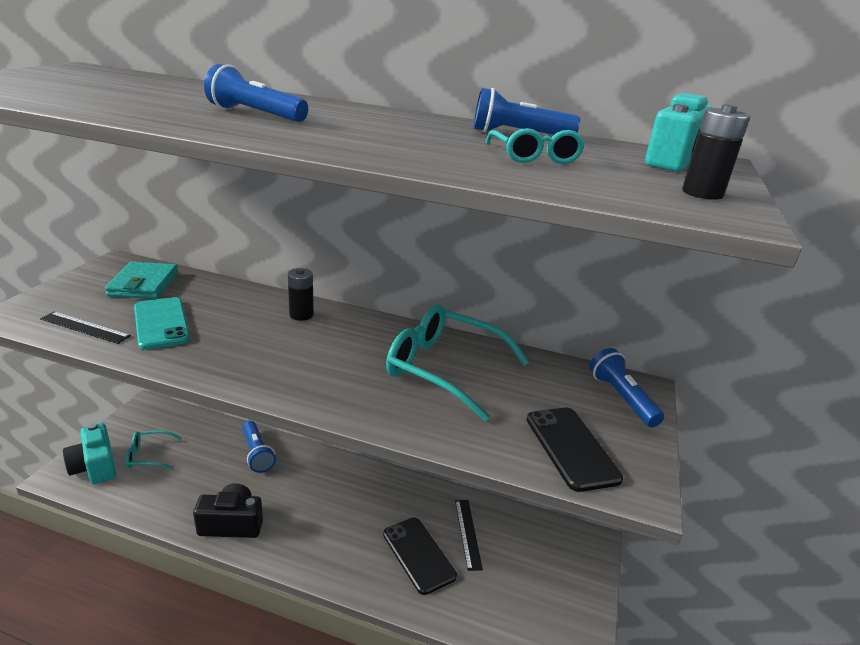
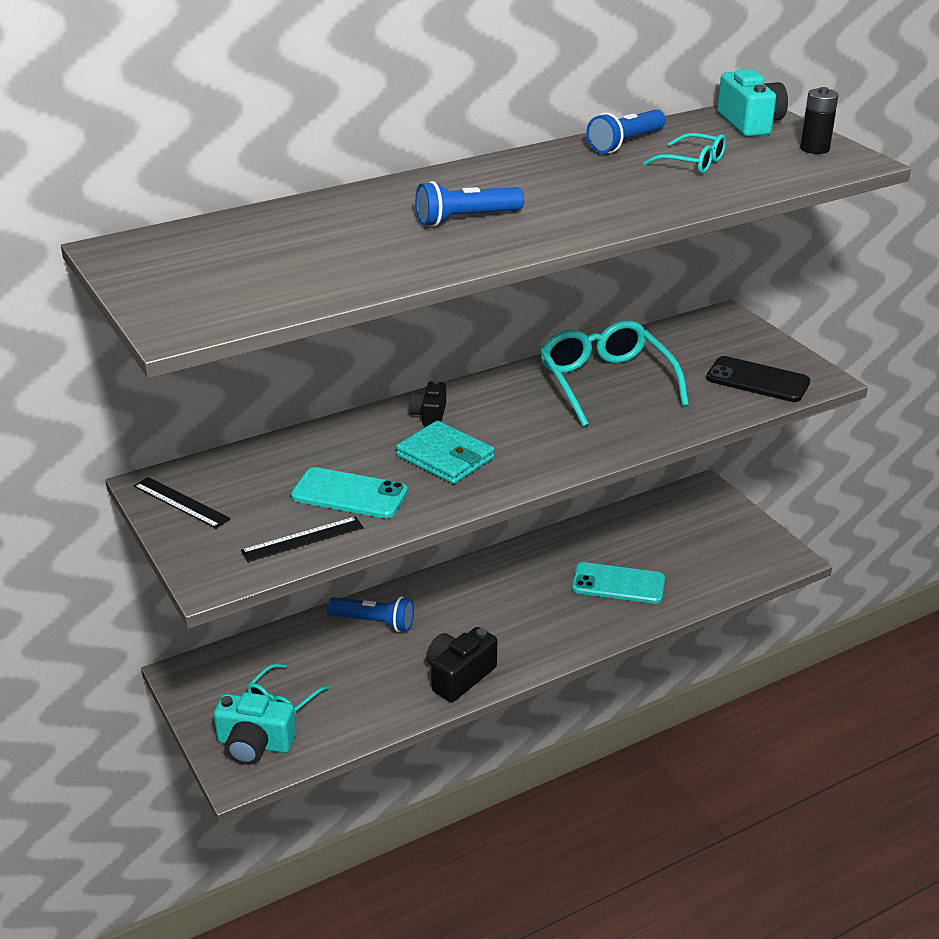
camera: 45 degrees left, 5 degrees up
turquoise wallet [105,261,178,299] -> turquoise wallet moved to [396,421,494,484]
black battery [288,268,314,321] -> black camera [409,380,446,426]
black phone [383,517,457,595] -> turquoise phone [572,562,665,604]
turquoise glasses [386,305,530,421] -> turquoise glasses turned 90 degrees clockwise [540,320,689,427]
black ruler [455,500,483,571] -> black ruler moved to [134,477,230,529]
blue flashlight [590,348,664,427] -> none

